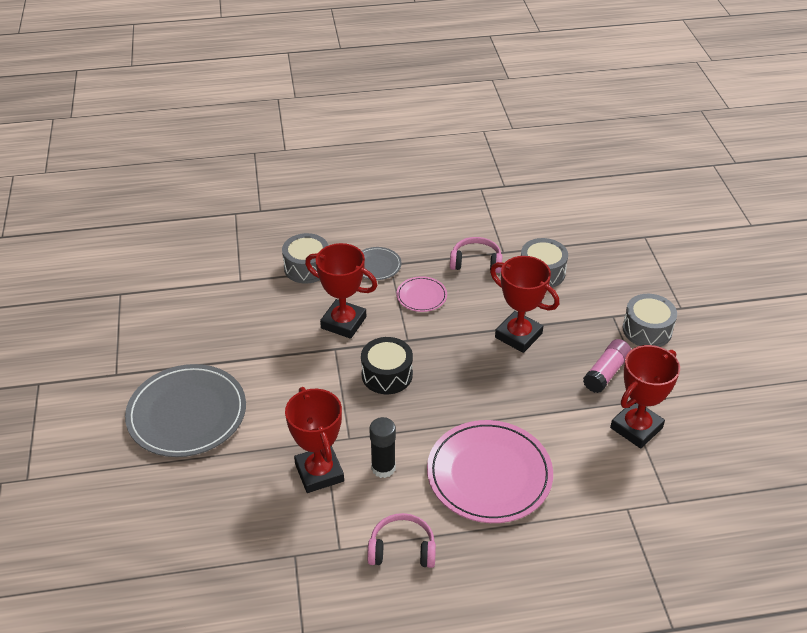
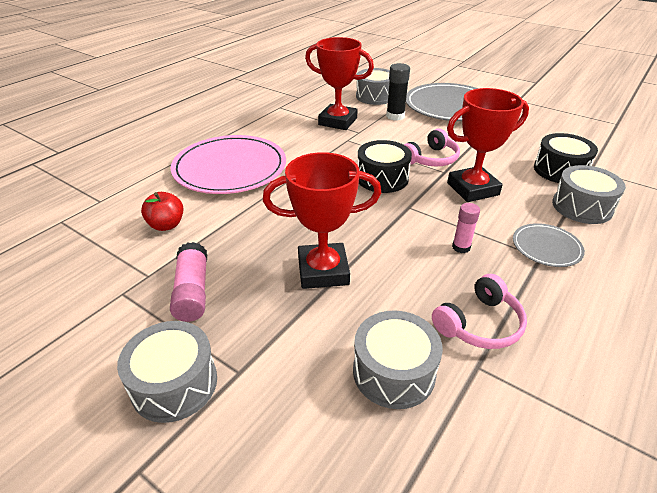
camera: 135 degrees right, 5 degrees down
pink headphones [367,513,436,568] -> pink headphones moved to [404,129,460,166]
black glue stick [369,417,396,478] -> black glue stick moved to [386,63,410,121]
pink plate [396,276,447,312] -> pink glue stick [452,203,480,253]
red trophy [610,345,680,449] -> none
none -> red apple [141,192,183,231]
none -> grey drum [356,68,390,105]
none -> black drum [534,133,598,183]

